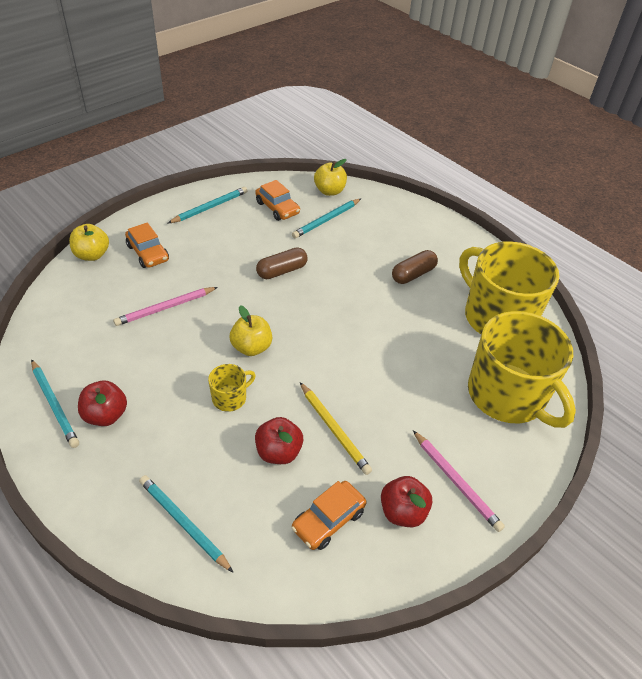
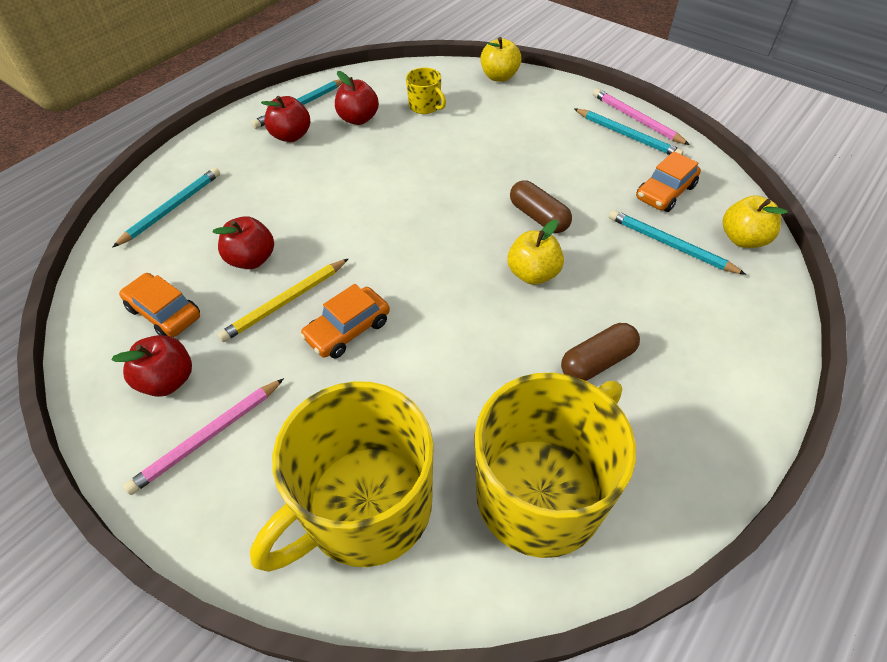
camera: 85 degrees right, 5 degrees up
pink pencil [113,287,218,326] -> pink pencil moved to [593,89,690,145]
orange car [125,223,169,268] -> orange car moved to [300,284,390,358]
yellow mug [208,364,256,412] -> yellow mug moved to [406,67,446,114]
yellow apple [230,305,272,356] -> yellow apple moved to [508,220,564,285]
brown capsule [392,250,438,284] -> brown capsule turned 75 degrees counterclockwise [561,323,640,381]
none -> red apple [335,71,379,125]

